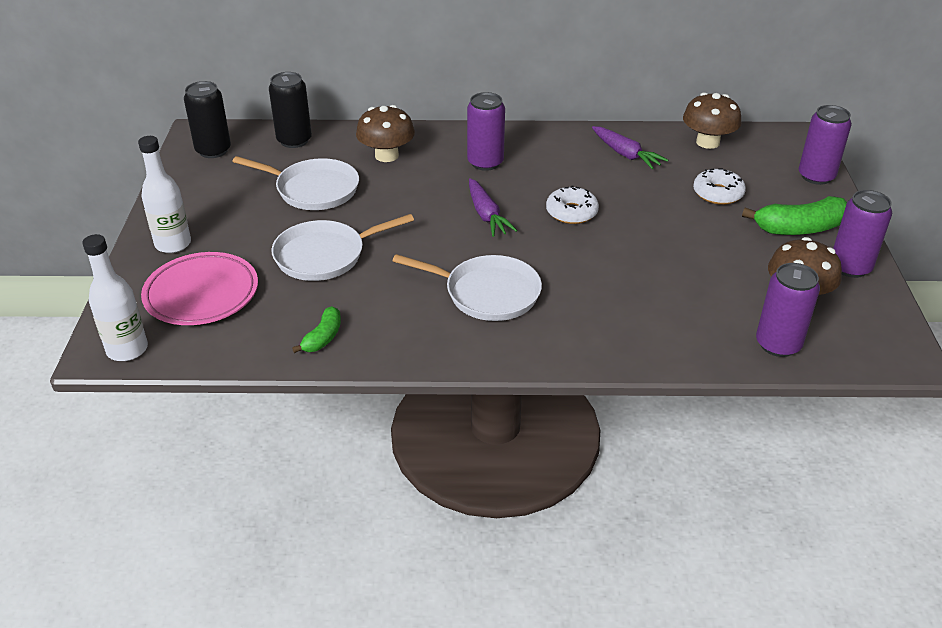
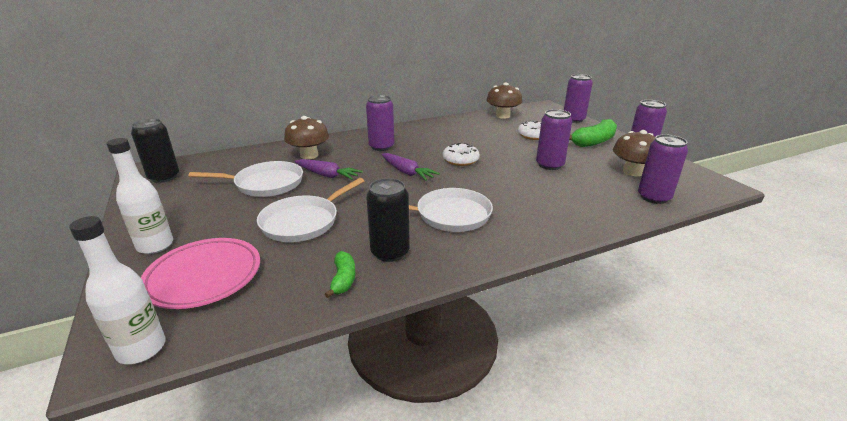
camera: 25 degrees left, 10 degrees down
black can [269,72,312,148] -> black can moved to [366,178,410,262]
purple carrot [592,126,668,169] -> purple carrot moved to [295,159,363,180]
none -> purple can [536,109,572,170]

